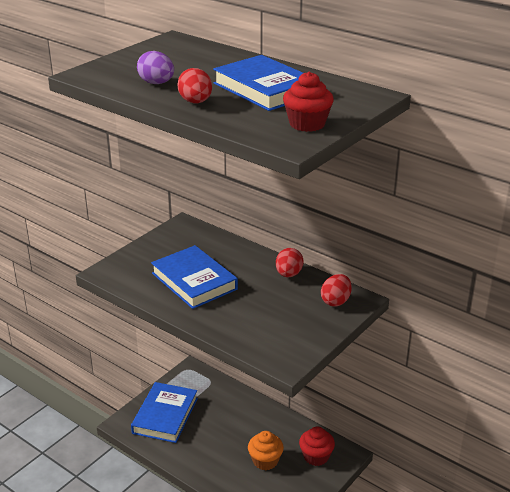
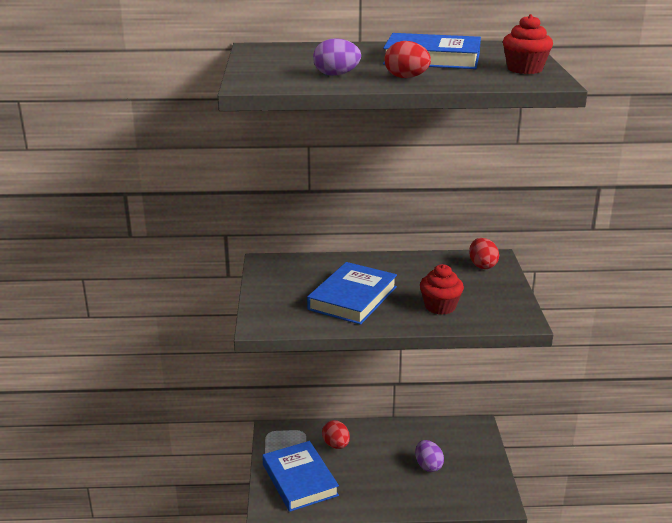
camera: 40 degrees left, 5 degrees down
blue book [151,245,238,309] -> blue book turned 75 degrees counterclockwise [307,262,397,325]
orange cupcake [248,431,284,470] -> purple egg [415,440,444,472]
red egg [276,248,303,277] -> red egg moved to [322,420,350,449]
red cupcake [299,426,335,466] -> red cupcake moved to [420,264,464,315]

